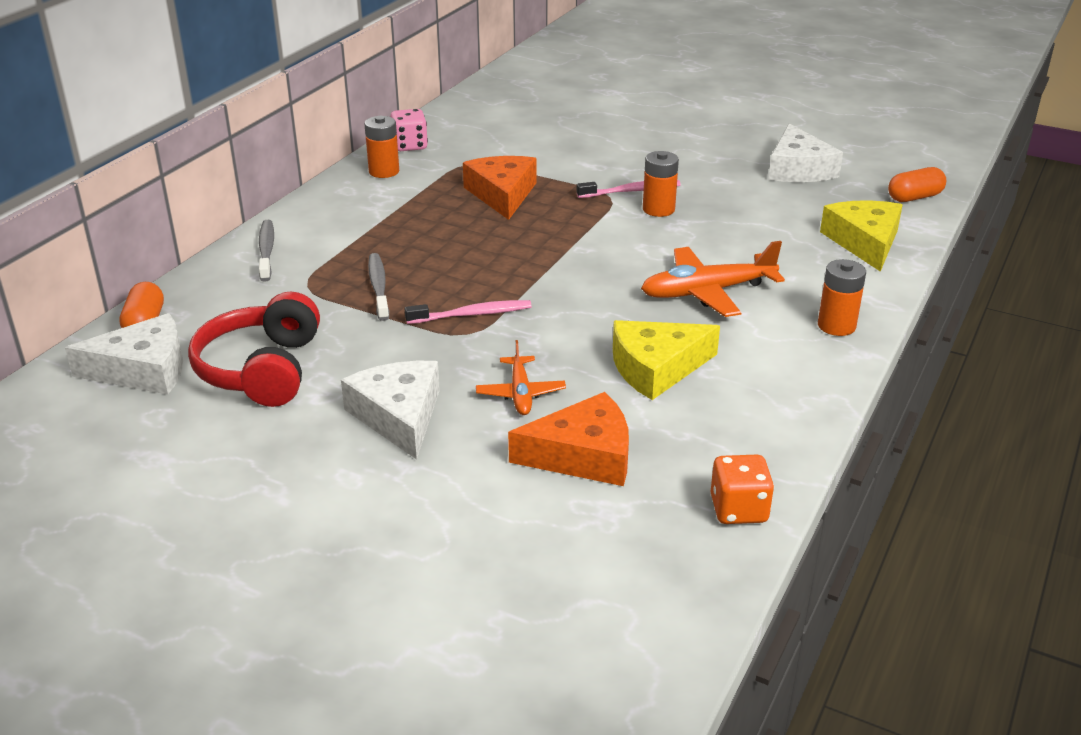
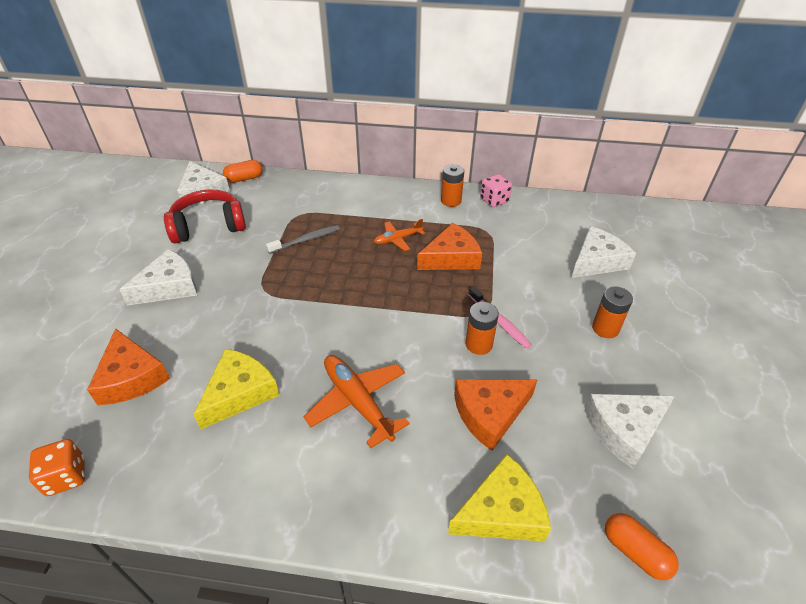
camera: 70 degrees right, 10 degrees up
grey toothbrush [259,220,274,281] -> none
pink toothbrush [405,300,532,324] -> none
orange plane [476,340,566,415] -> orange plane moved to [374,219,425,251]
yellow cheese [613,320,720,400] -> yellow cheese turned 75 degrees clockwise [193,349,279,429]
orange battery [818,259,866,336] -> orange battery moved to [592,286,633,338]
none -> orange cheese [454,379,537,451]
none -> white cheese [571,226,636,278]

